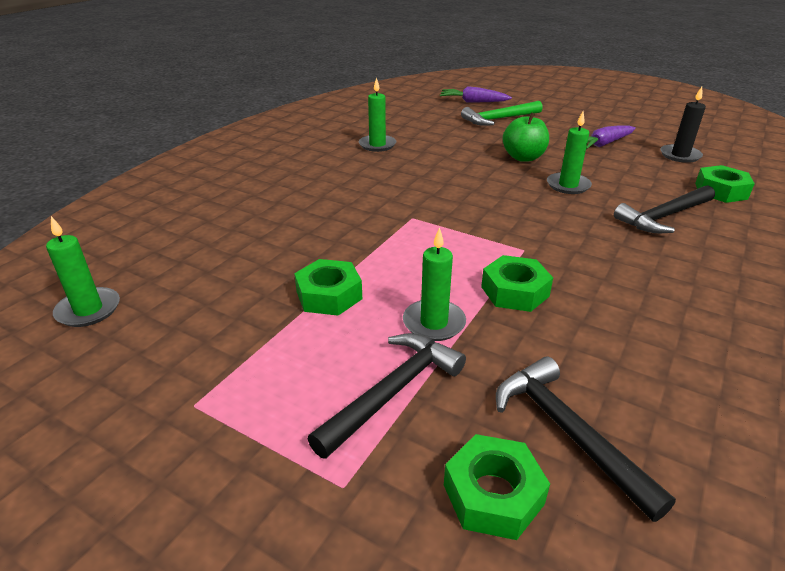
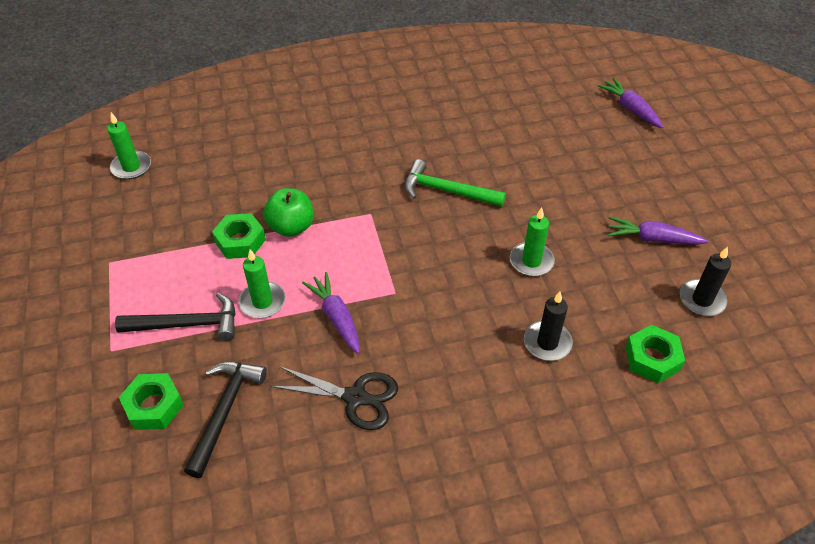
camera: 45 degrees right, 15 degrees up
green candle [359,78,396,152] -> none
green hammer [461,101,543,126] -> green hammer moved to [405,159,506,207]
green nut [481,255,553,312] -> purple carrot [302,272,360,354]
green apple [503,112,549,162] -> green apple moved to [263,188,314,237]
black hammer [614,185,715,233] -> black candle [524,292,573,361]
none -> black scissors [270,366,398,430]

